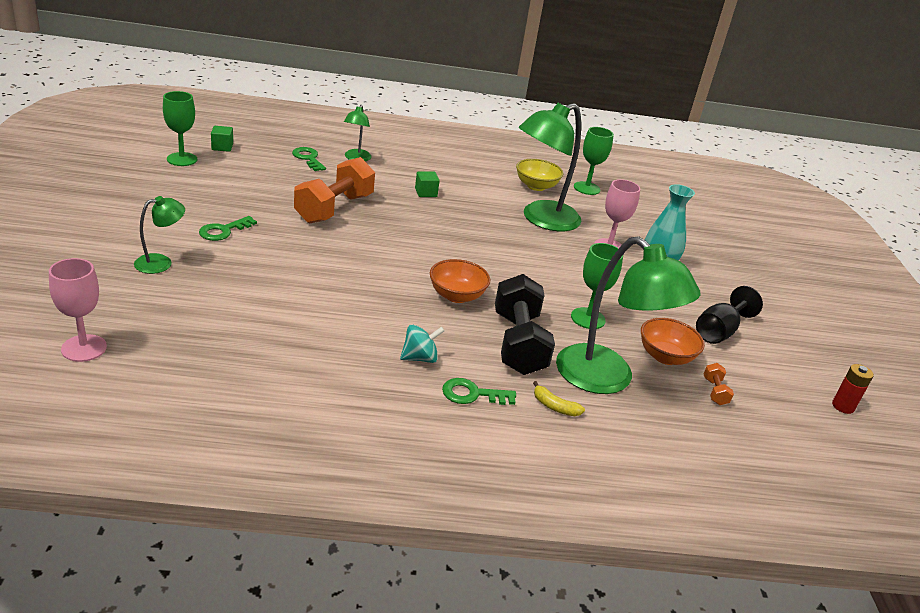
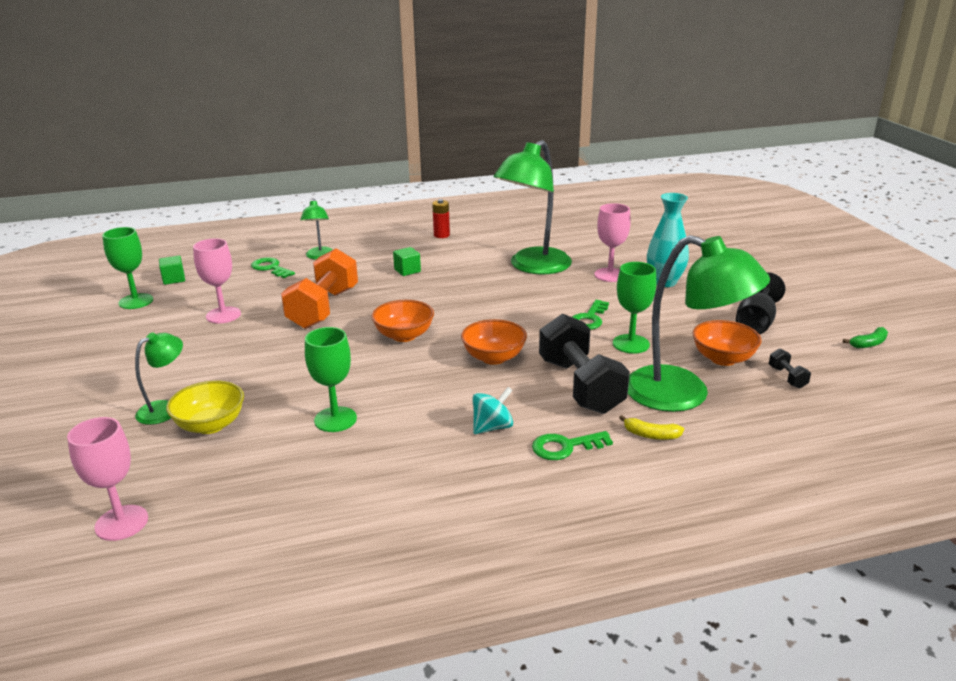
camera: 10 degrees left, 5 degrees down
green key [199,216,257,241] -> green key moved to [572,300,609,330]
yellow bowl [516,159,563,191] -> yellow bowl moved to [166,380,244,434]
green goblet [574,127,614,195] -> green goblet moved to [305,327,357,432]
orange dumbbell [704,363,734,405] -> black dumbbell [769,349,811,389]
red battery [832,364,874,414] -> red battery moved to [432,199,450,238]
none -> pink goblet [193,238,241,324]
none -> orange bowl [371,300,434,342]
none -> green banana [843,327,888,348]

